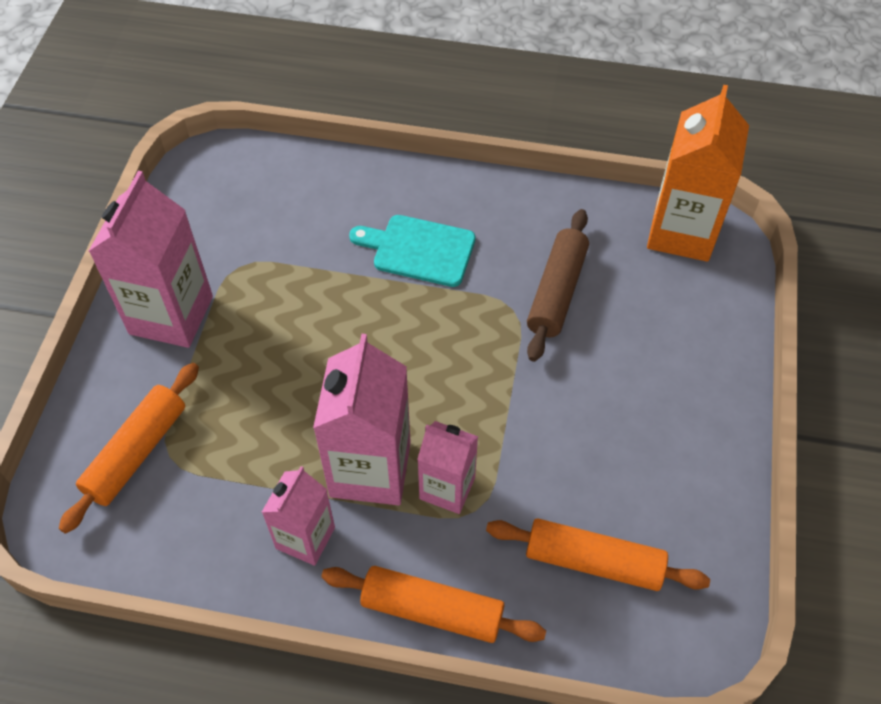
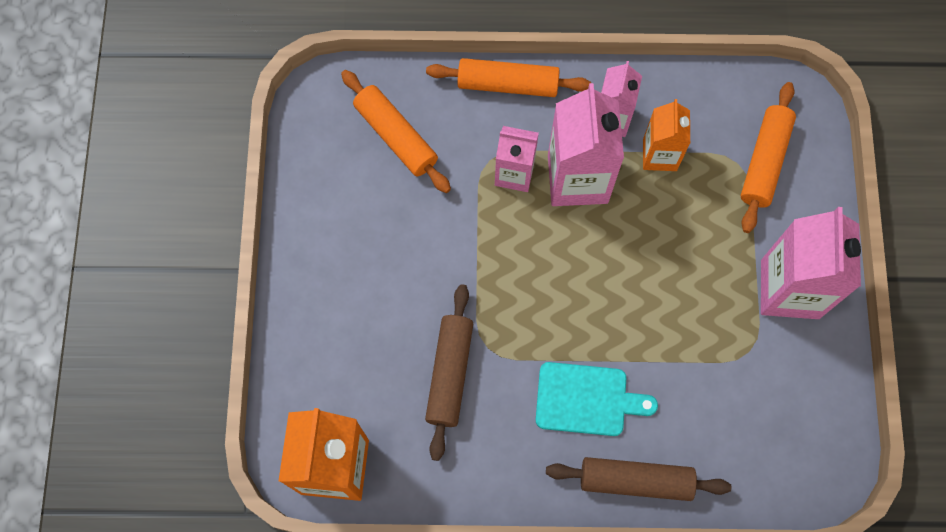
camera: 170 degrees right, 15 degrees up
orange rolling pin [486,518,710,591] -> orange rolling pin turned 45 degrees clockwise [341,70,451,193]
none -> brown rolling pin [546,457,731,501]
none -> orange carton [643,99,690,171]

